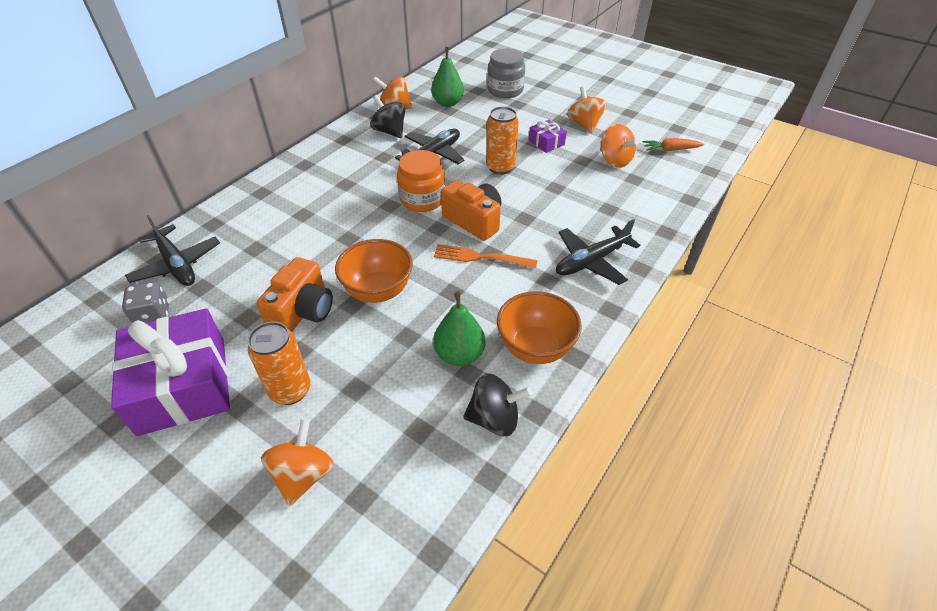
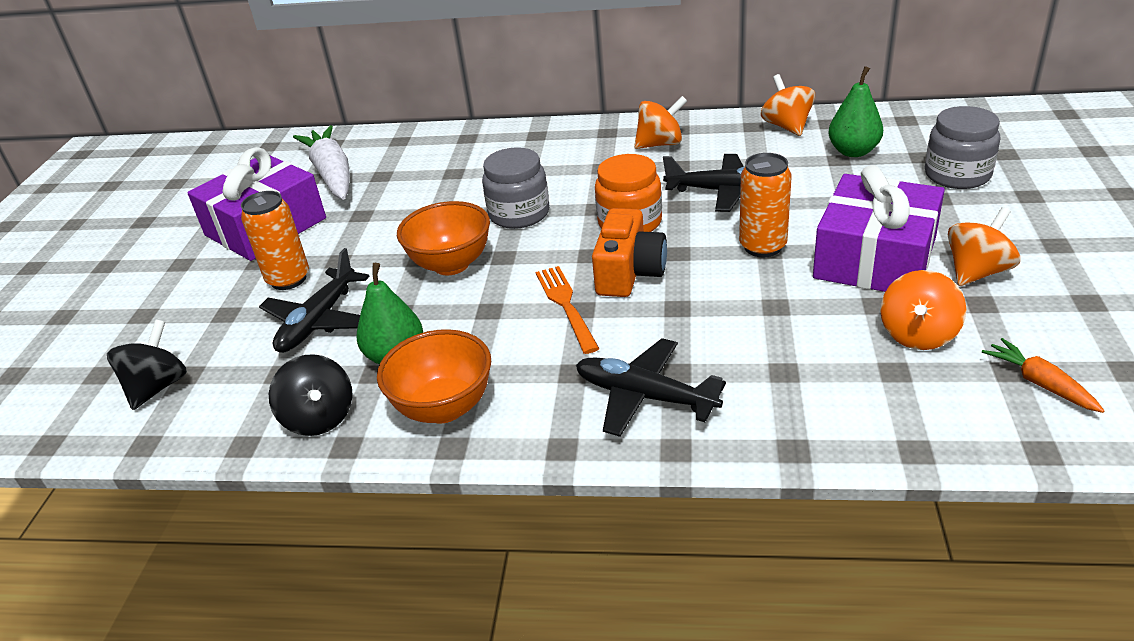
camera: 65 degrees right, 10 degrees down
grey dice [122,282,169,323] -> white carrot [293,125,350,200]
black plane [125,215,220,286] -> black plane moved to [259,248,370,353]
orange camera [257,257,333,332] -> none
orange spinning top [261,419,334,506] -> orange spinning top moved to [634,96,687,149]
black spinning top [370,95,406,138] -> black spinning top moved to [107,320,187,410]
purple gift [529,120,567,153] -> purple gift [813,165,945,292], size x2.27
none -> grey jar [482,147,549,229]

